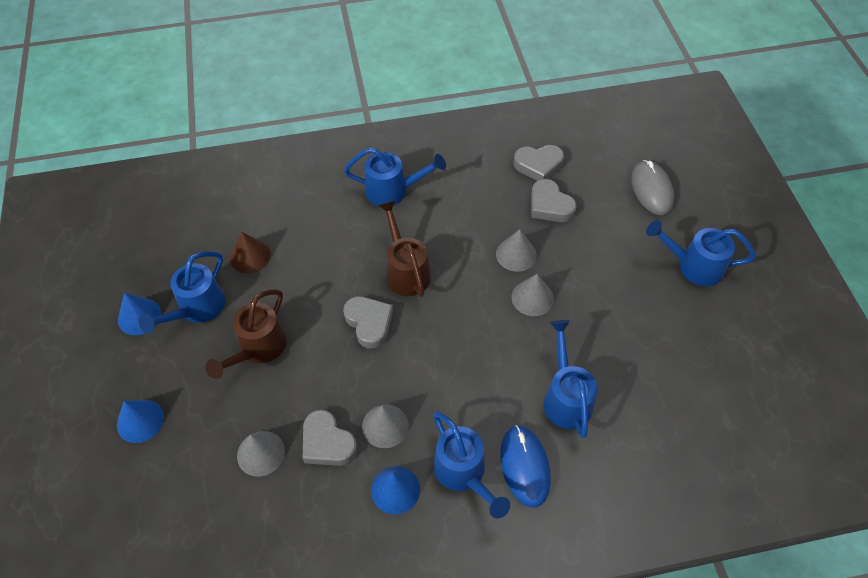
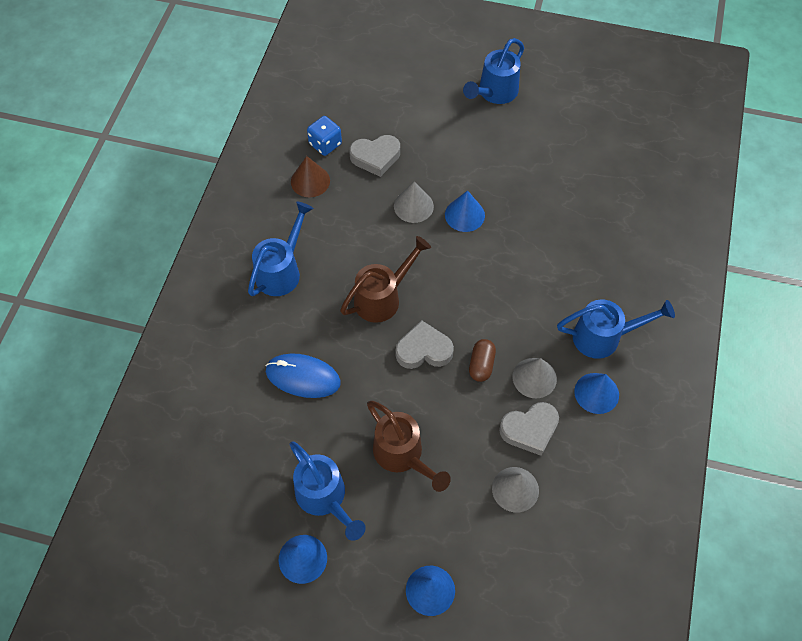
camera: 65 degrees left, 5 degrees up
brown cone [230,231,271,273] -> brown cone moved to [291,156,330,197]
brown watering can [378,200,431,297] -> brown watering can turned 135 degrees clockwise [340,236,431,323]
blue mouse [500,425,551,508] -> blue mouse moved to [266,353,341,398]
grey cone [511,274,554,316] -> blue cone [445,190,485,232]
grey heart [514,145,564,181] -> blue dice [307,116,342,156]
blue watering can [543,320,598,438] -> none
grey mouse [631,160,674,215] -> none
none -> brown capsule [469,339,496,382]

